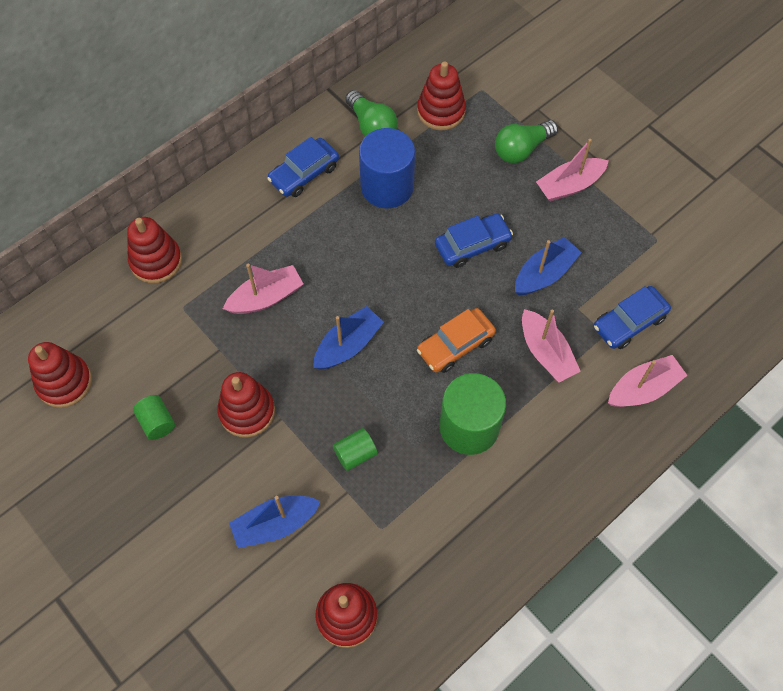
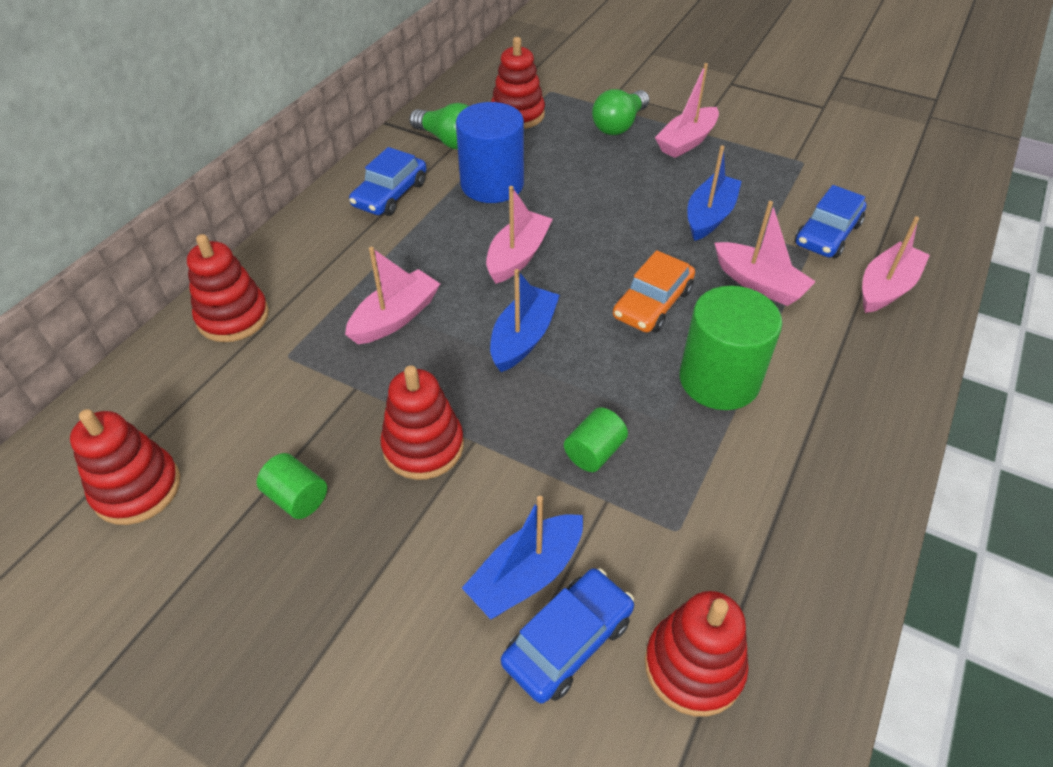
camera: 20 degrees left, 15 degrees down
blue car [435,213,513,268] -> blue car moved to [501,568,634,704]
none -> pink boat [486,186,553,284]

